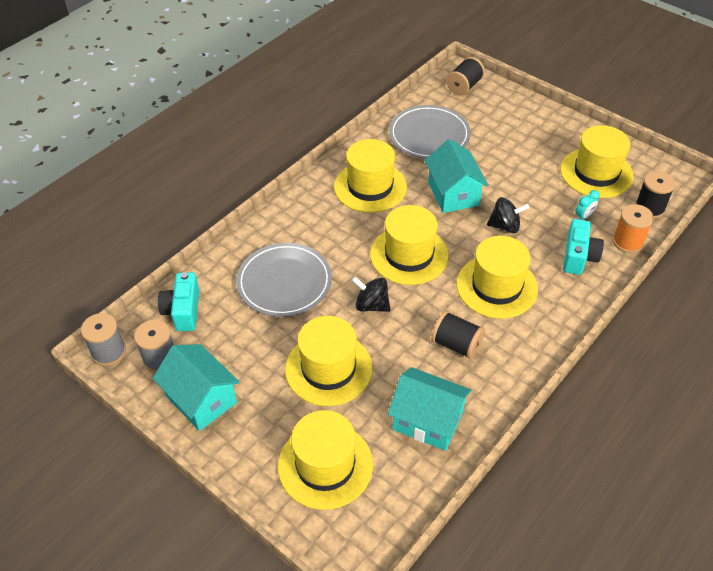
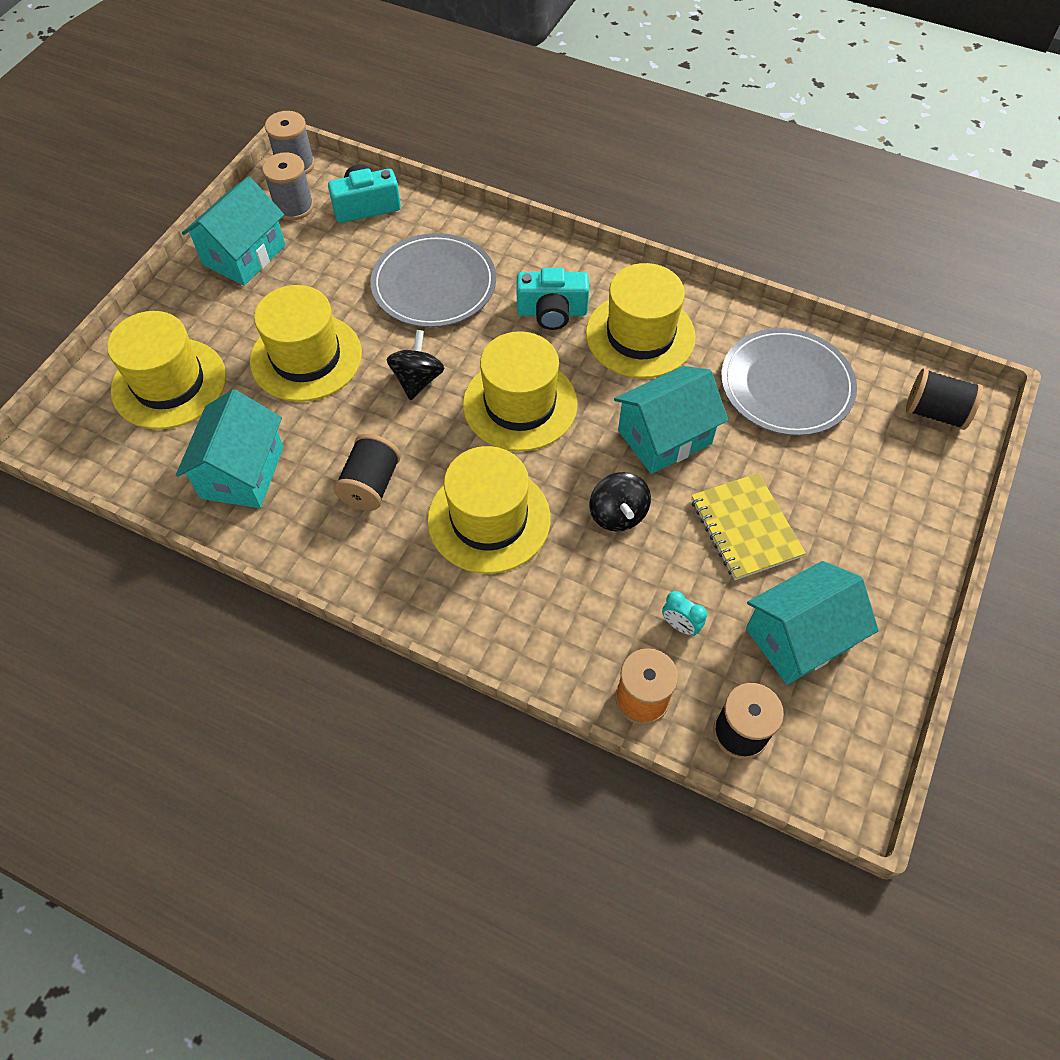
camera: 75 degrees right, 10 degrees up
yellow hat [560,125,634,198] -> turquoise house [746,561,879,685]
turquoise camera [563,219,604,275] -> turquoise camera moved to [517,268,589,330]
none -> yellow notebook [691,473,806,580]

